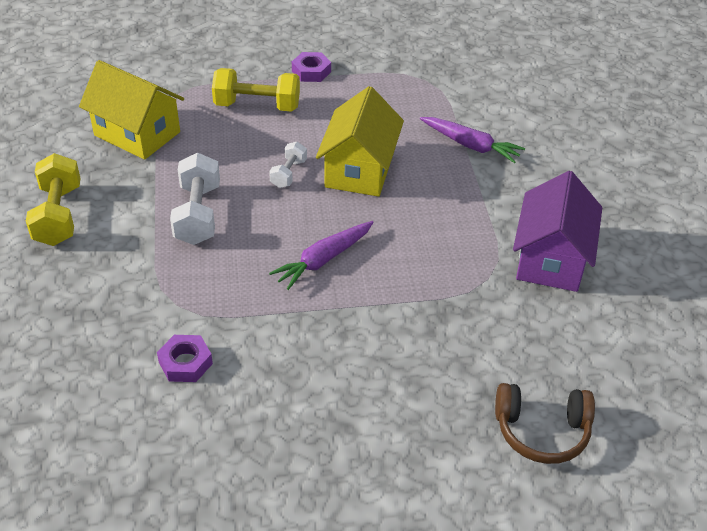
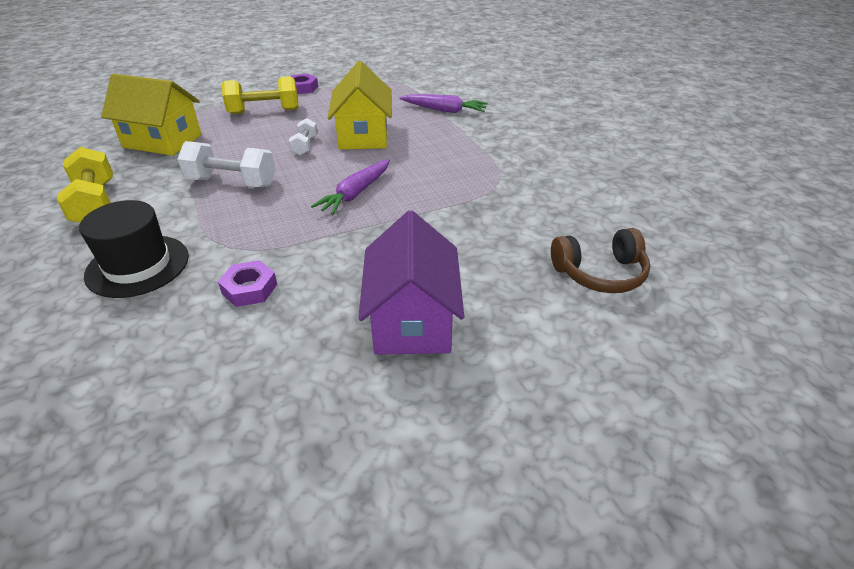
camera: 15 degrees left, 5 degrees down
white dumbbell [170,153,220,245] -> white dumbbell turned 60 degrees counterclockwise [177,141,275,187]
purple house [513,171,602,292] -> purple house moved to [358,211,464,355]
none -> black hat [79,200,189,298]

